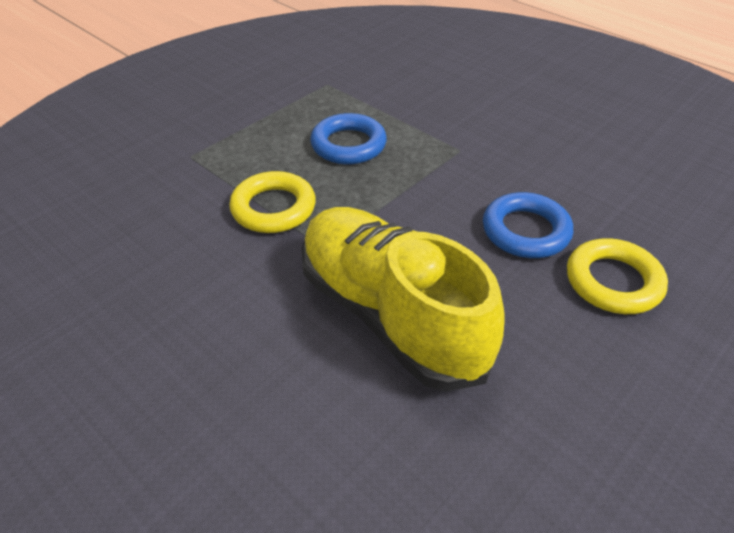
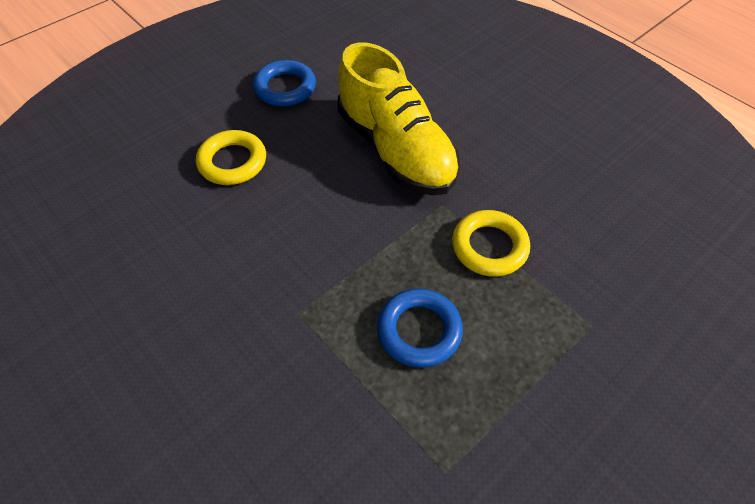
camera: 175 degrees left, 10 degrees up
blue ring [483,192,573,258] -> blue ring moved to [253,60,316,106]

